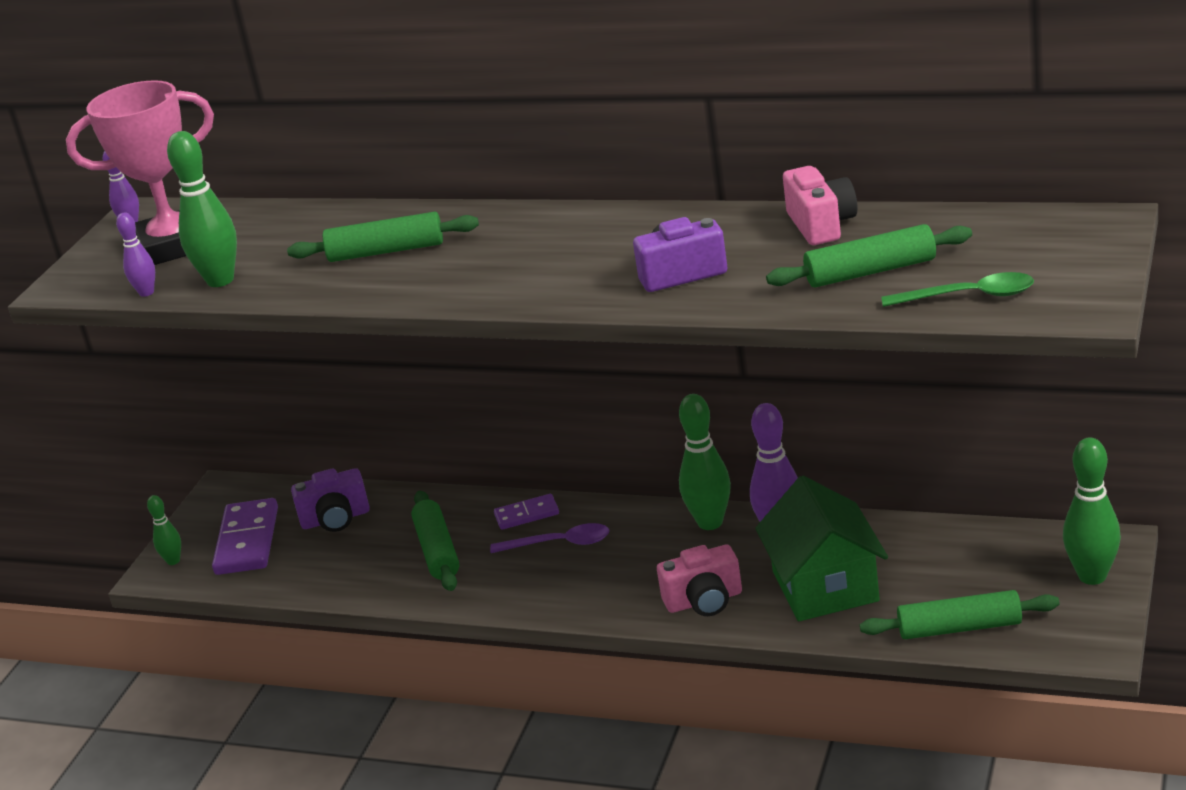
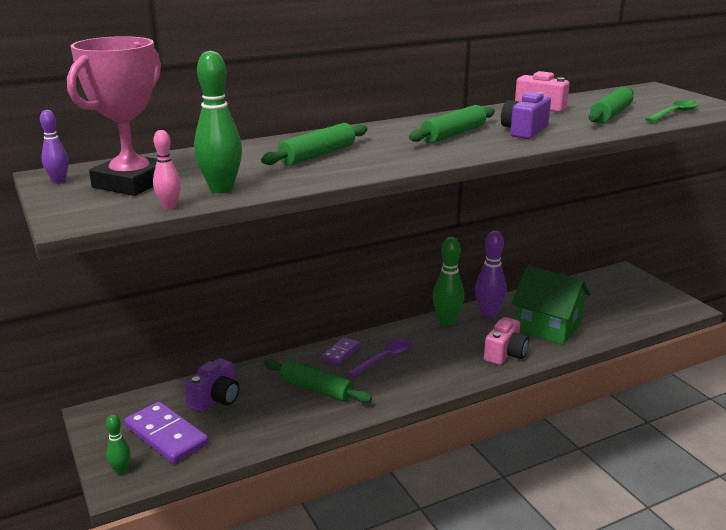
camera: 50 degrees left, 5 degrees down
purple bowling pin [116,212,155,297] -> pink bowling pin [153,130,181,210]
green rolling pin [860,590,1060,639] -> green rolling pin moved to [409,105,495,143]
green bowling pin [1063,438,1121,585] -> none

